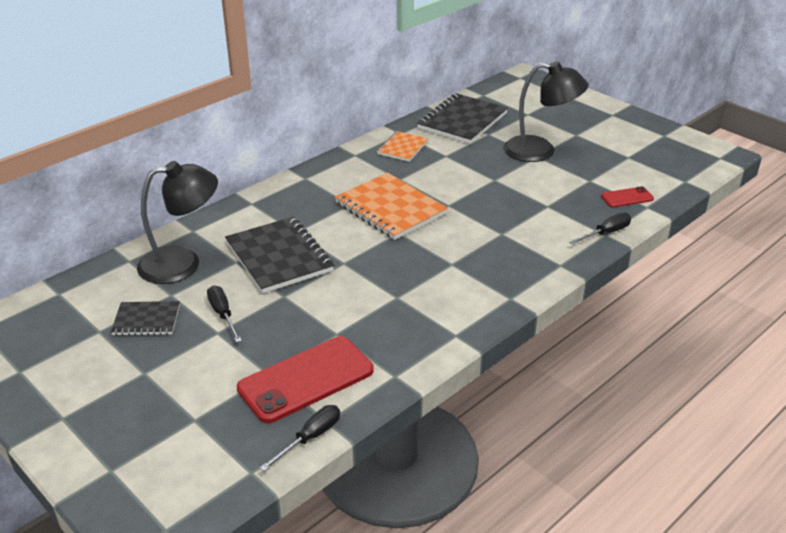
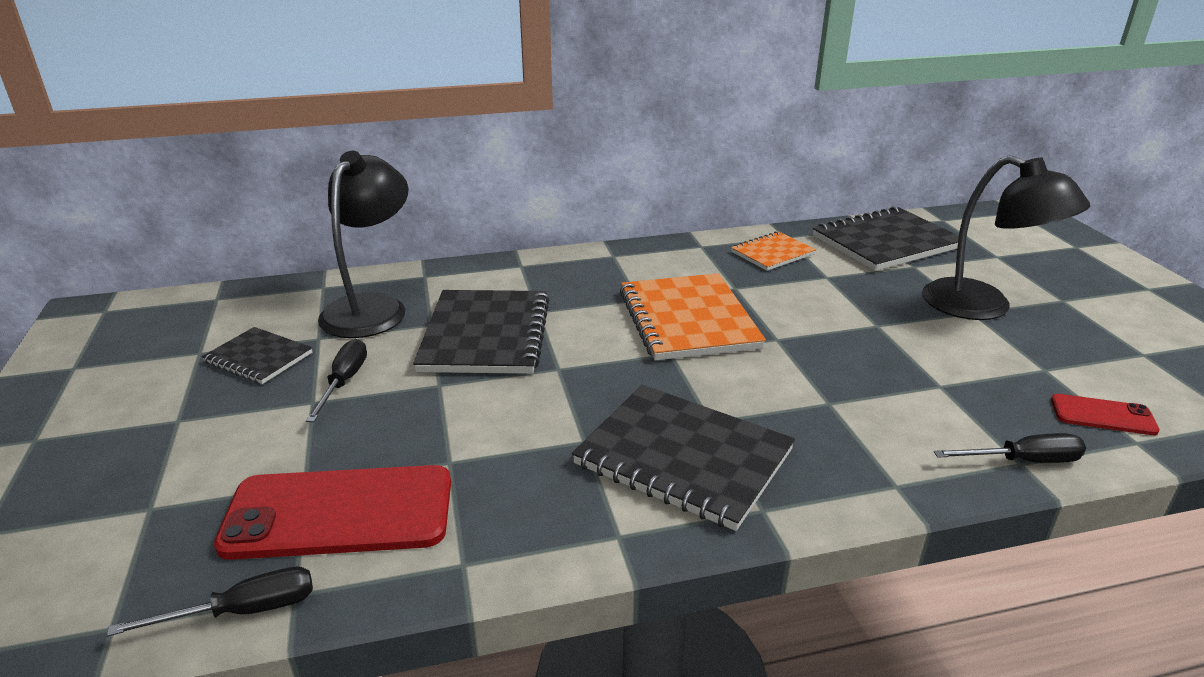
camera: 30 degrees right, 5 degrees down
black lamp [137,161,218,284] -> black lamp turned 90 degrees counterclockwise [318,151,408,338]
none -> black notebook [572,385,795,531]

